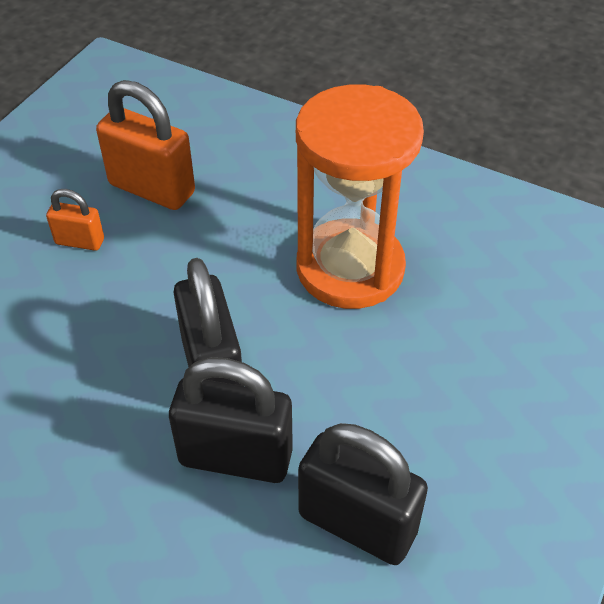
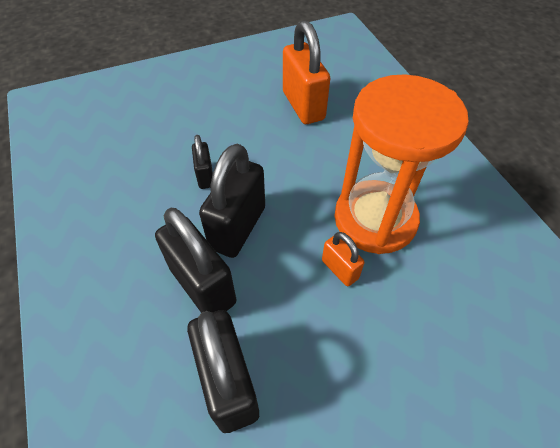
camera: 40 degrees right, 5 degrees up
orange padlock [46,189,104,251] -> orange padlock moved to [322,232,365,286]
none -> black padlock [192,135,213,189]

